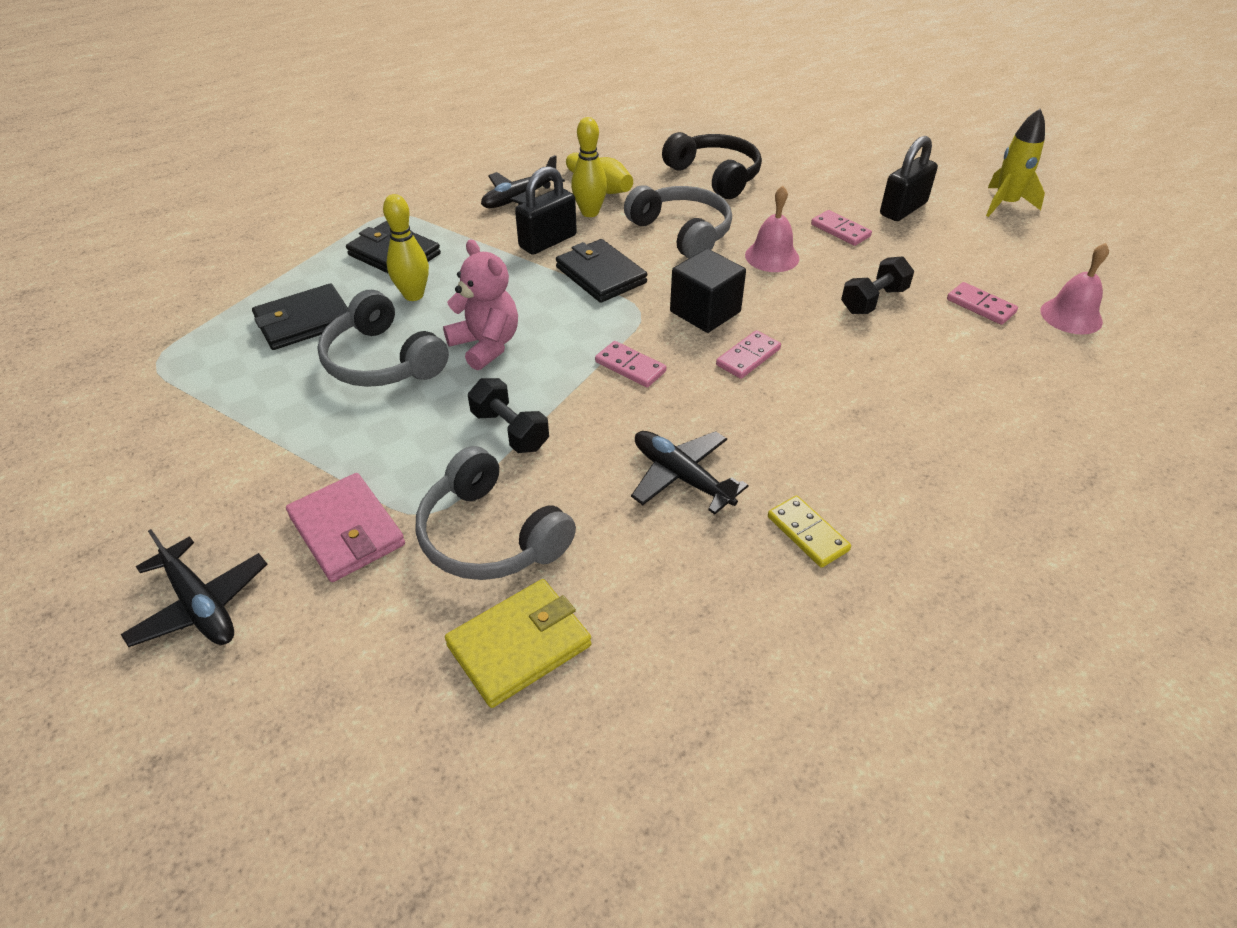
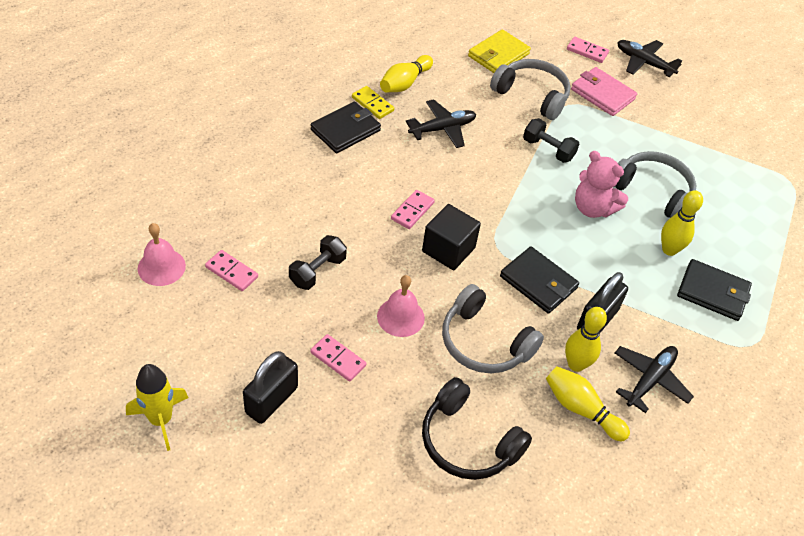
camera: 165 degrees right, 5 degrees up
black wallet [252,284,348,350] -> black wallet moved to [311,102,381,153]
pink domino [595,341,667,388] -> pink domino moved to [567,37,609,63]
black plane [631,431,748,515] -> black plane turned 60 degrees counterclockwise [406,99,476,148]
none -> yellow bowling pin [380,55,433,92]

